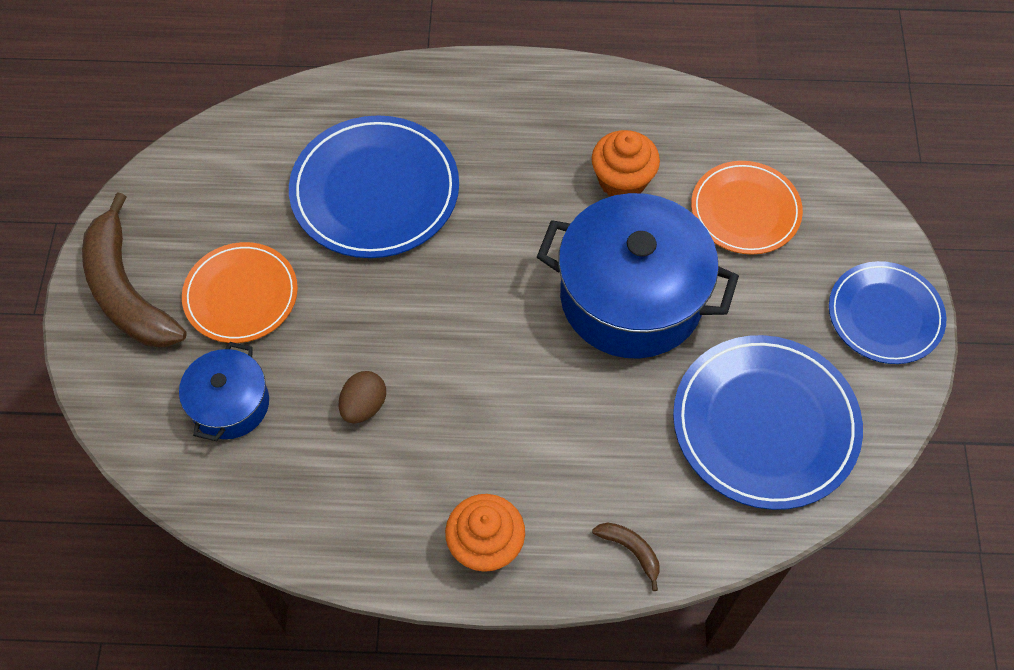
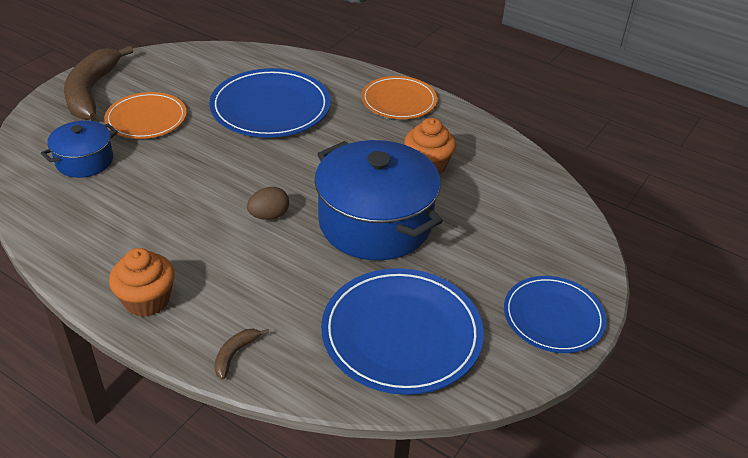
camera: 30 degrees right, 20 degrees down
brown egg [339,371,386,423] -> brown egg moved to [247,187,289,220]
brown banana [592,523,660,591] -> brown banana turned 135 degrees counterclockwise [214,329,269,380]
orange plate [691,161,803,255] -> orange plate moved to [361,76,437,119]

